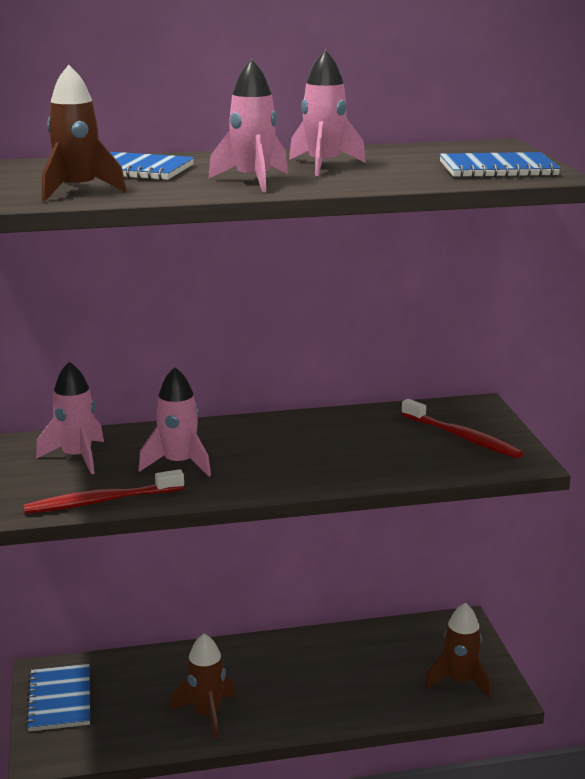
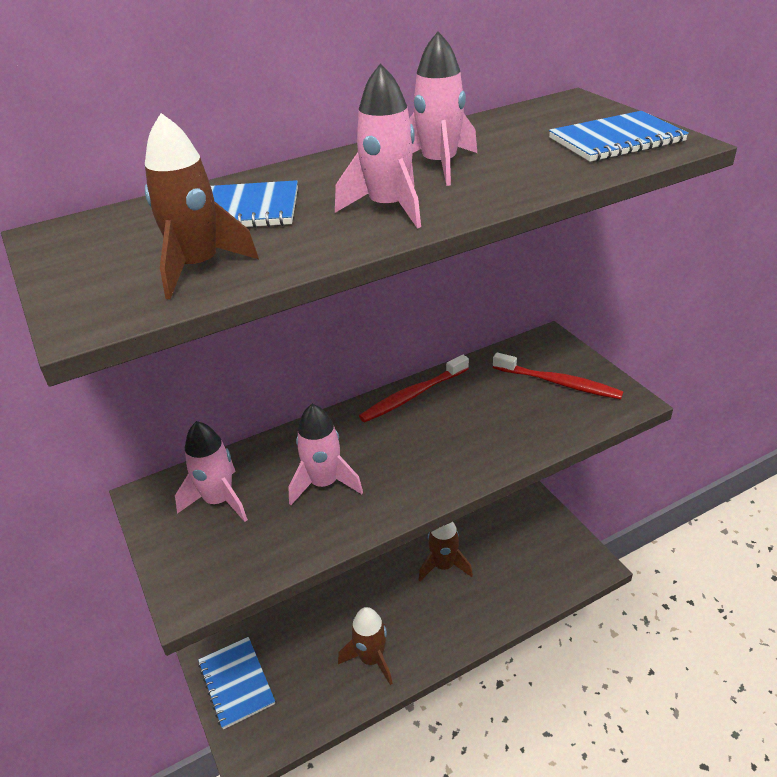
camera: 15 degrees left, 15 degrees up
red toothbrush [23,469,184,514] -> red toothbrush moved to [359,355,469,422]
brown rocket [425,603,491,698] -> brown rocket moved to [419,522,473,581]

